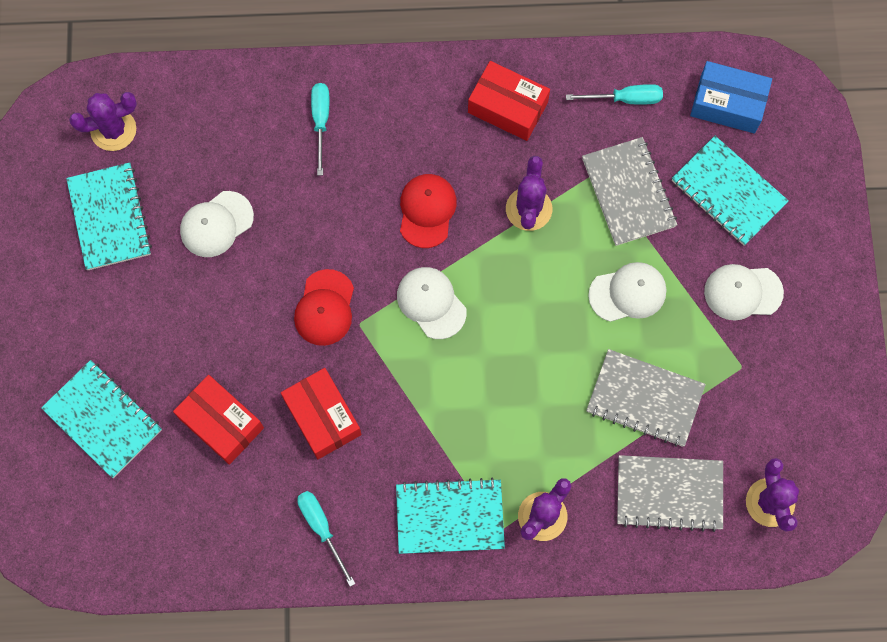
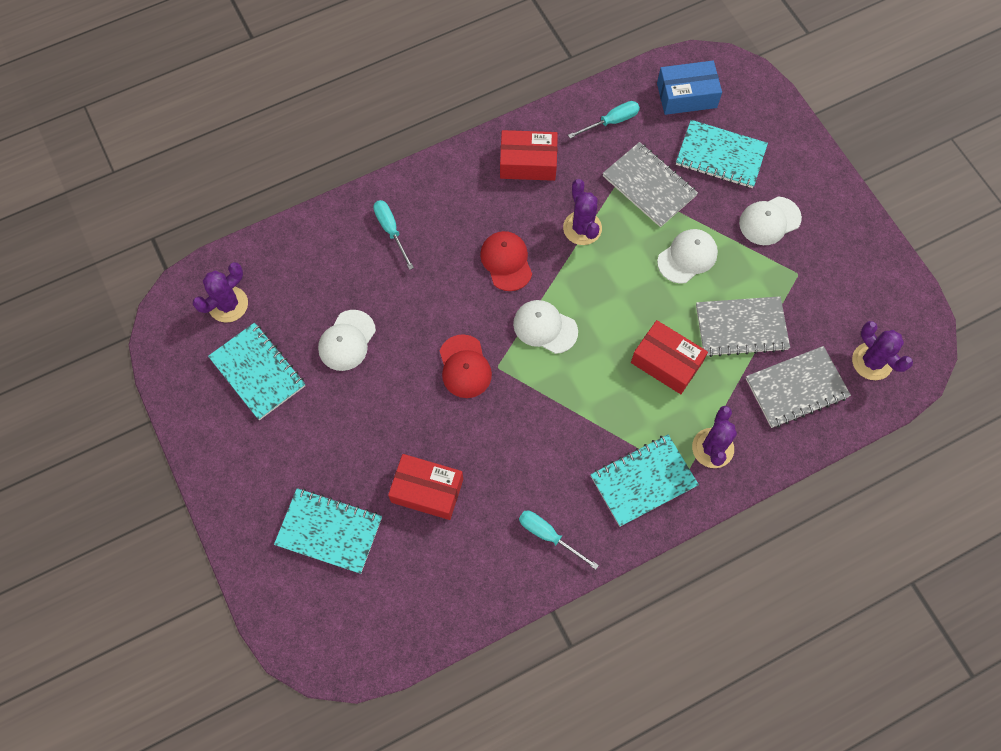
camera: 25 degrees left, 5 degrees down
red box [281,368,362,459] -> red box moved to [631,320,708,394]

